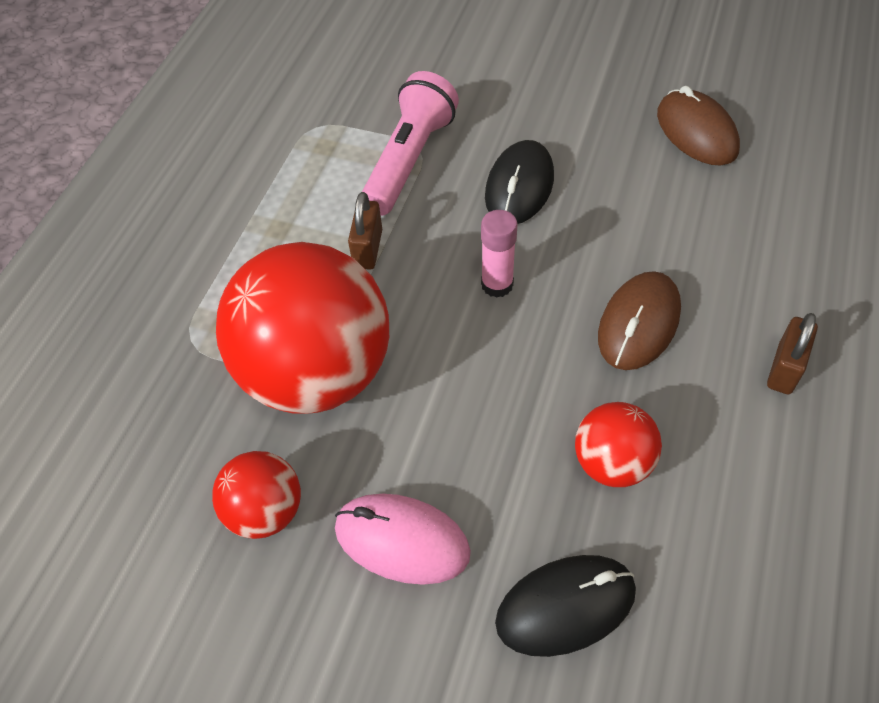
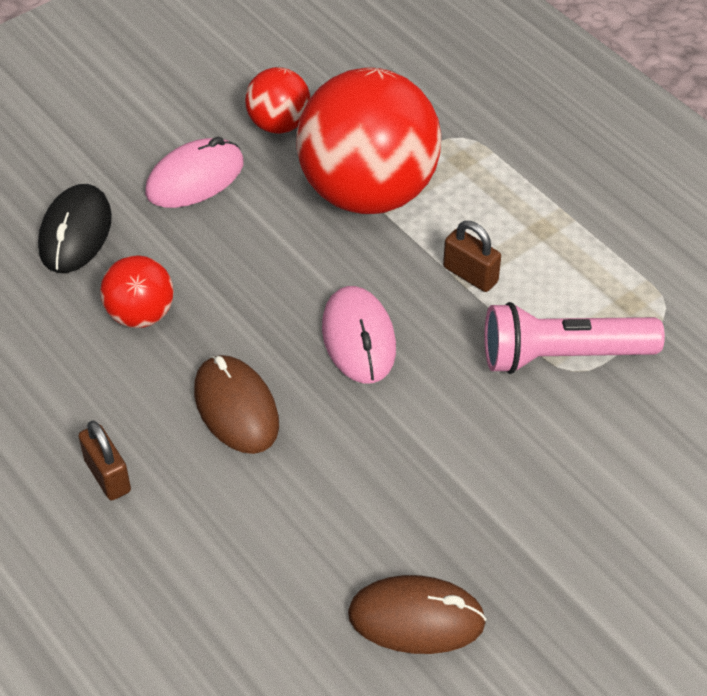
camera: 120 degrees right, 5 degrees down
pink flashlight [362,71,459,216] -> pink flashlight turned 120 degrees clockwise [484,302,665,374]
pink glue stick [481,210,517,298] -> pink mouse [322,286,396,383]
black mouse [485,140,554,224] -> none

